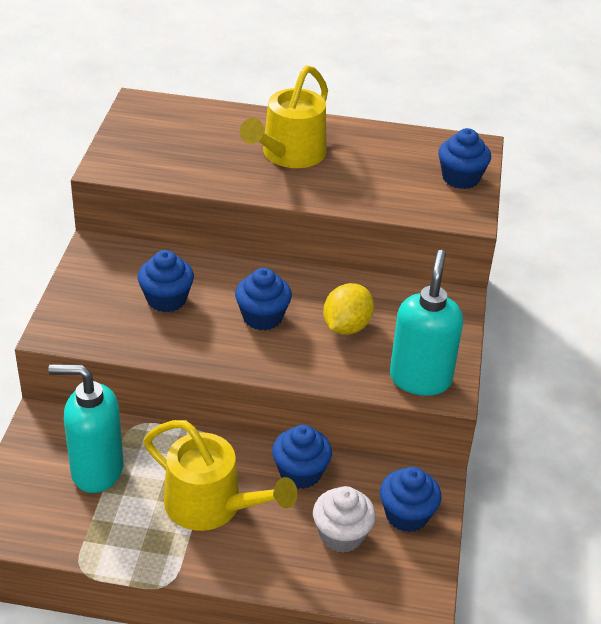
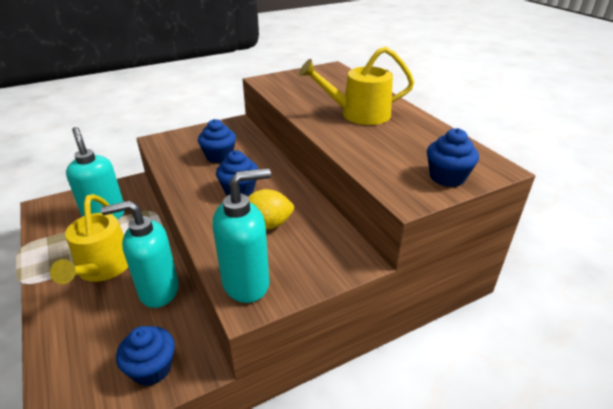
camera: 55 degrees right, 5 degrees down
blue cupcake [272,425,332,489] -> turquoise soap dispenser [101,200,179,308]
white cupcake [313,486,376,553] -> none

